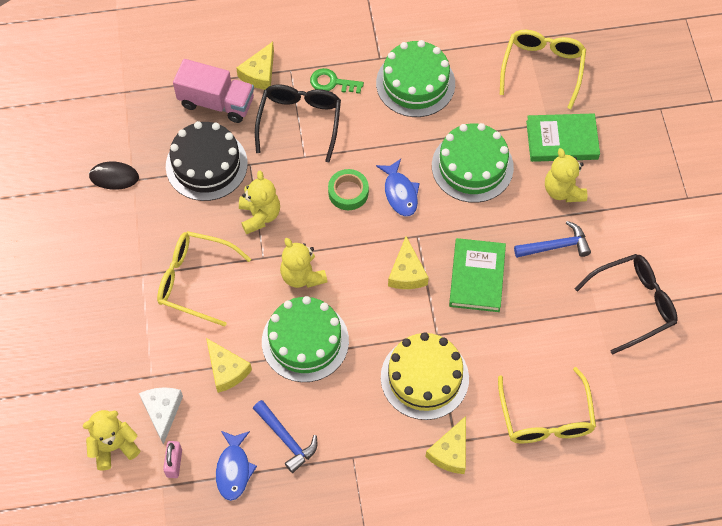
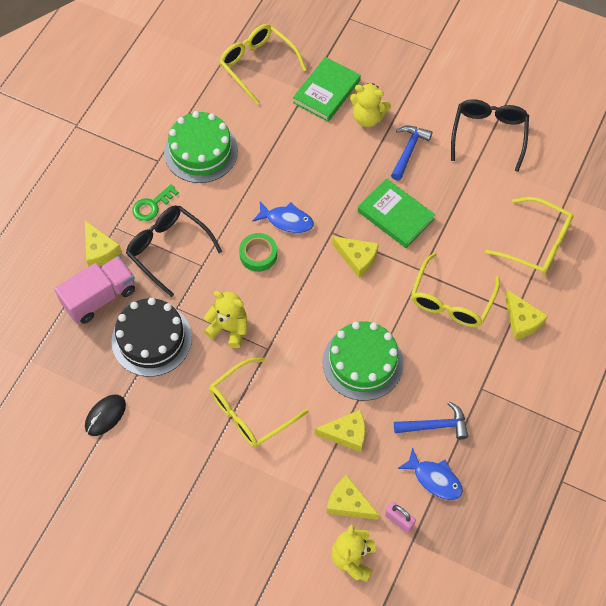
camera: 55 degrees left, 0 degrees up
white cheese [139,387,183,445] -> yellow cheese [327,475,379,520]
yellow teddy bear [280,238,327,288] -> none
yellow cake [381,332,469,420] -> yellow glasses [411,252,500,327]
green cake [432,123,514,203] -> none

